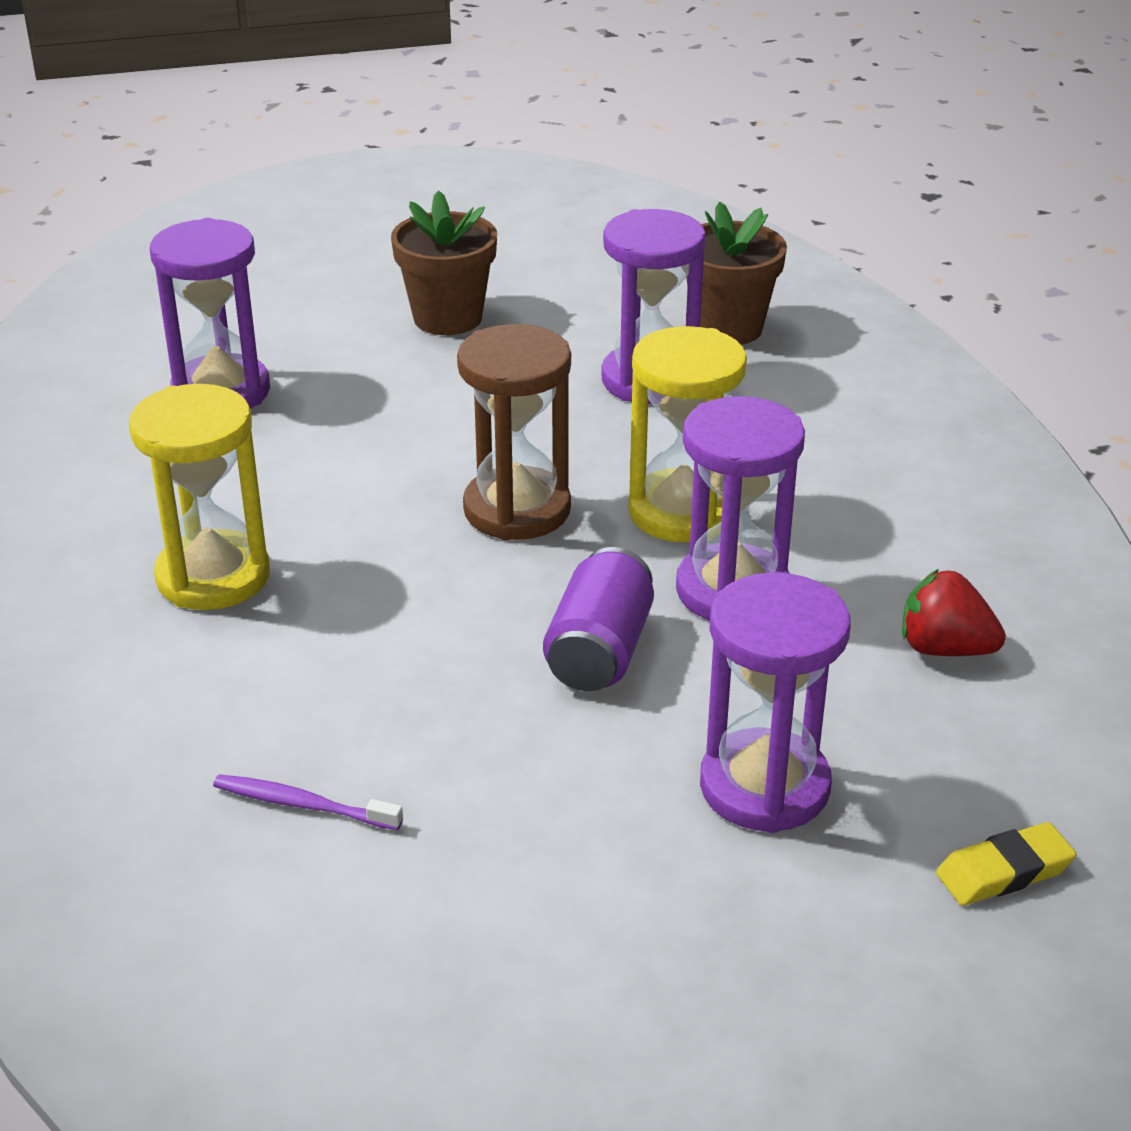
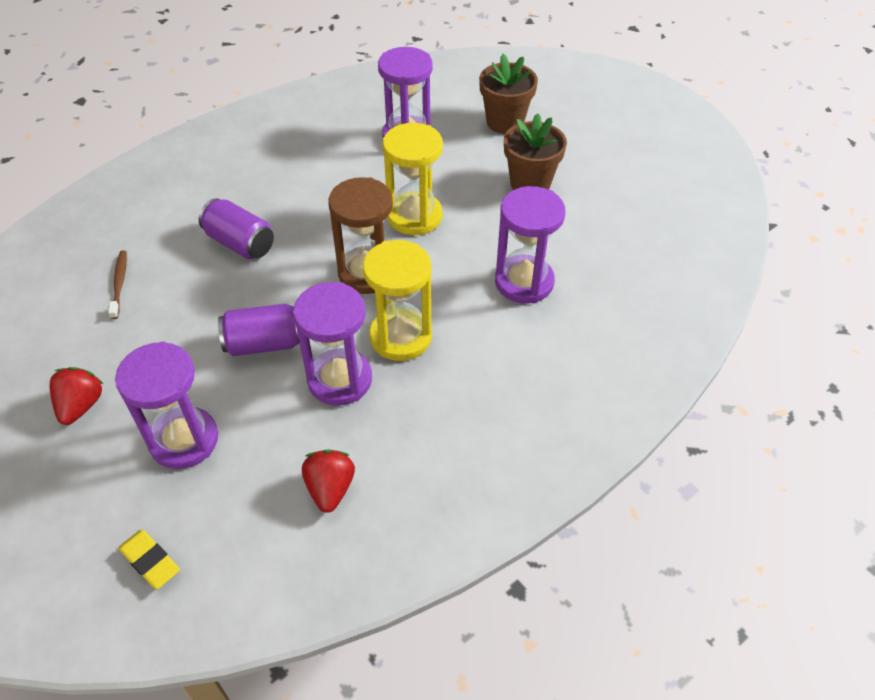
camera: 65 degrees right, 15 degrees up
yellow hourglass [129,384,270,610] -> yellow hourglass moved to [383,123,443,235]
purple toothbrush [213,774,403,830] -> brown toothbrush [108,250,127,319]
brown flower pot [686,202,787,345] -> brown flower pot moved to [479,54,538,134]
none -> red strawberry [50,367,103,425]
none -> purple can [199,198,274,259]

